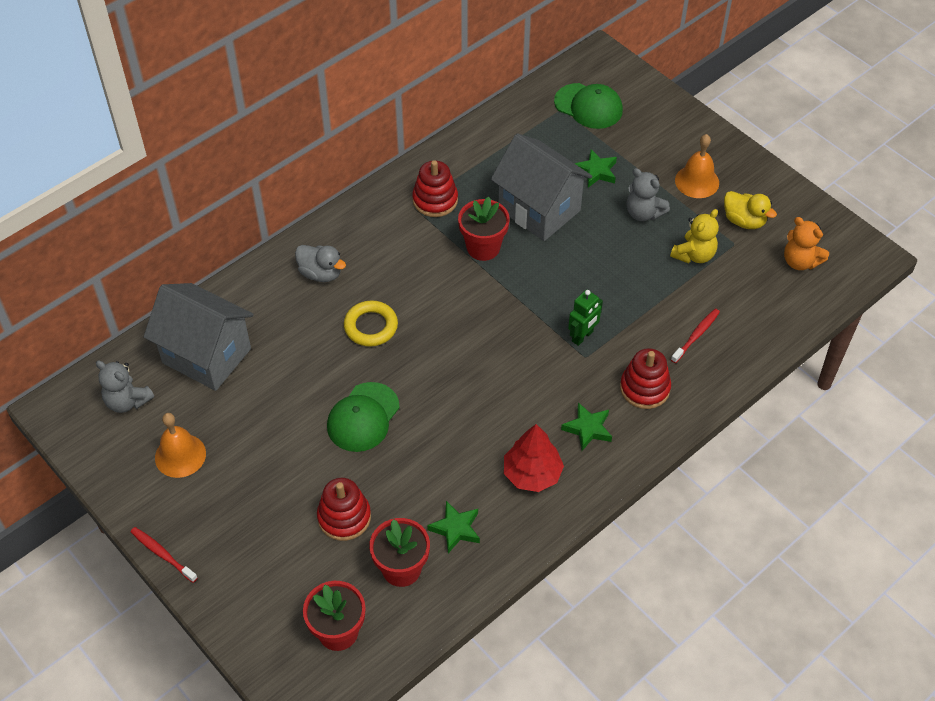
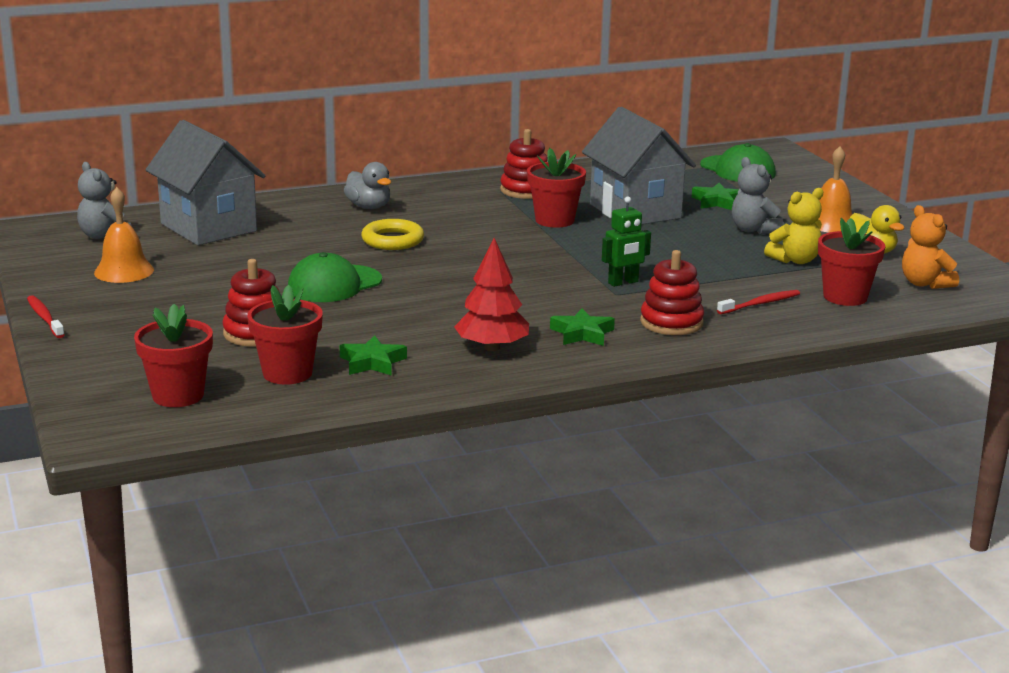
camera: 20 degrees right, 30 degrees down
none -> red flower pot [818,218,886,306]

